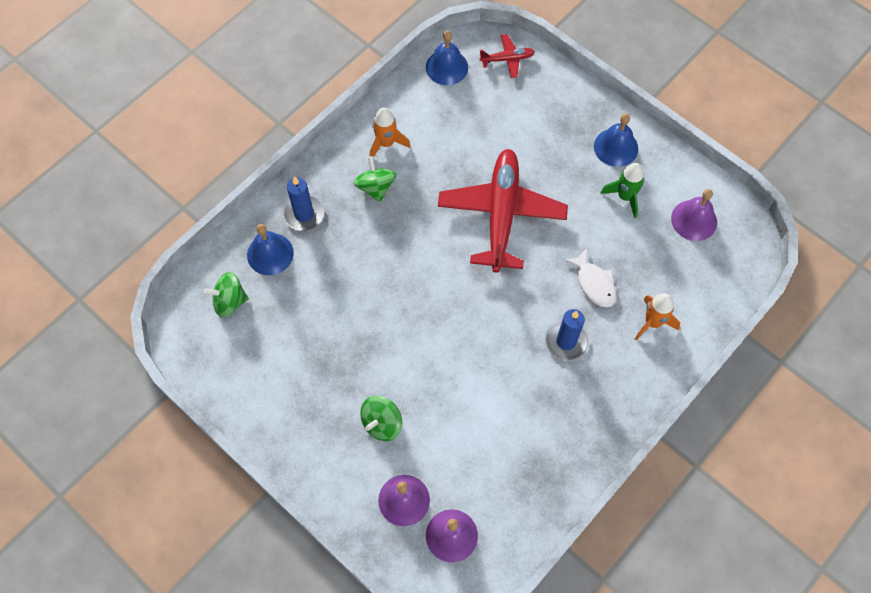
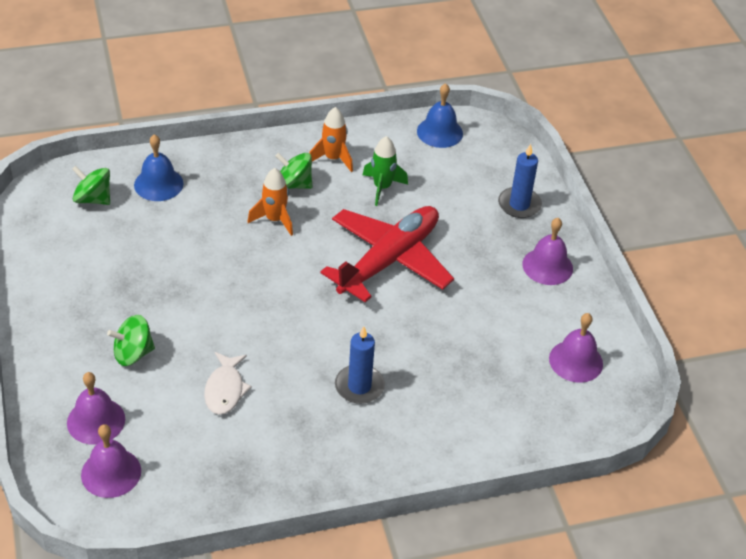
camera: 30 degrees right, 20 degrees down
blue candle [283,176,324,231] -> blue candle moved to [498,144,542,218]
green spinning top [353,156,396,202] -> green spinning top turned 90 degrees counterclockwise [275,153,313,189]
red plane [479,34,535,78] -> none
white fish [564,248,616,308] -> white fish moved to [204,352,252,415]
blue bell [594,113,638,167] -> purple bell [522,218,573,285]
green rocket [600,163,645,218] -> green rocket moved to [363,136,408,206]
orange rocket [635,293,680,340] -> orange rocket moved to [248,168,293,236]

